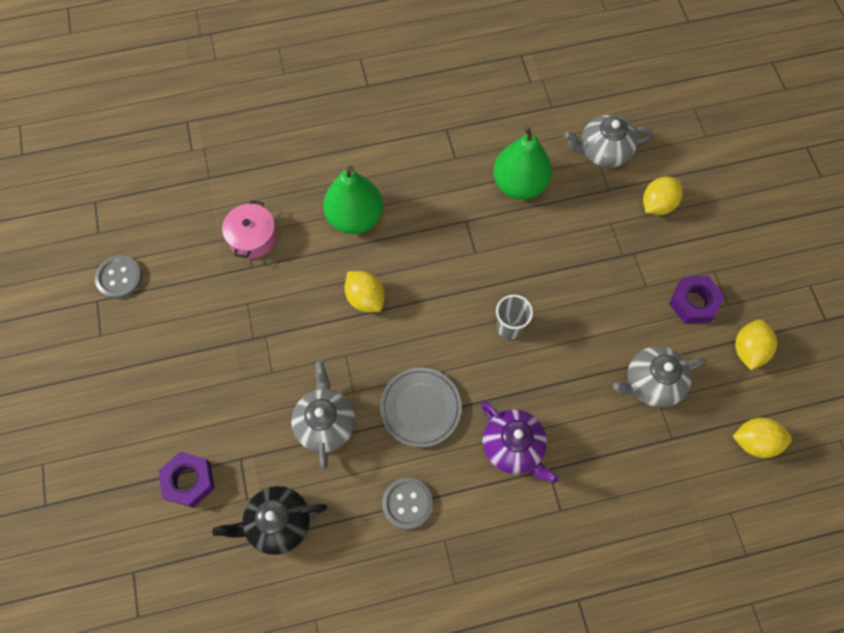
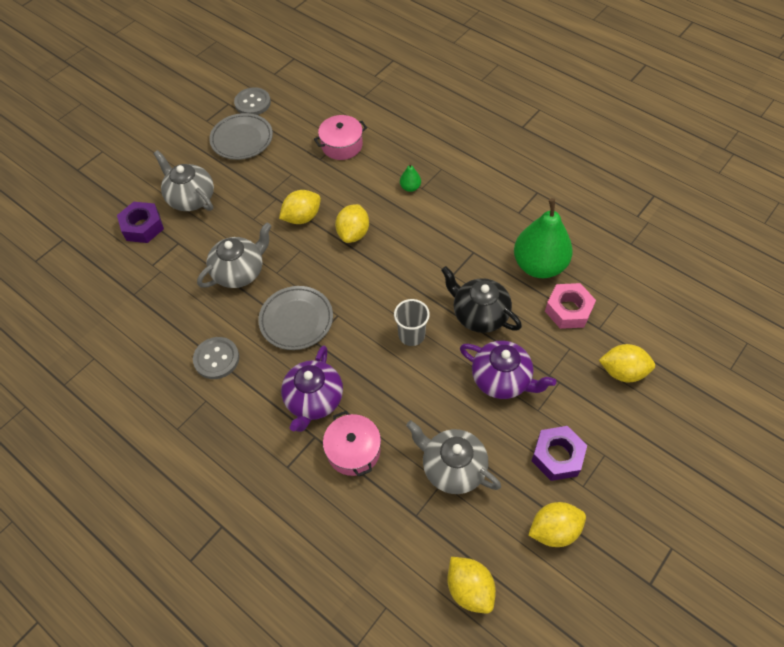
camera: 55 degrees right, 10 degrees down
black teapot [212,486,327,555] -> black teapot moved to [441,266,522,333]
green pear [323,166,383,234] -> green pear [400,163,421,192], size x0.41
grey teapot [564,115,652,168] -> grey teapot moved to [153,150,214,211]
none -> grey plate [209,113,273,160]
none -> yellow lemon [279,190,321,224]
none -> pink pot [323,411,381,477]
none -> purple teapot [460,341,556,399]
none -> pink nut [545,283,596,329]

